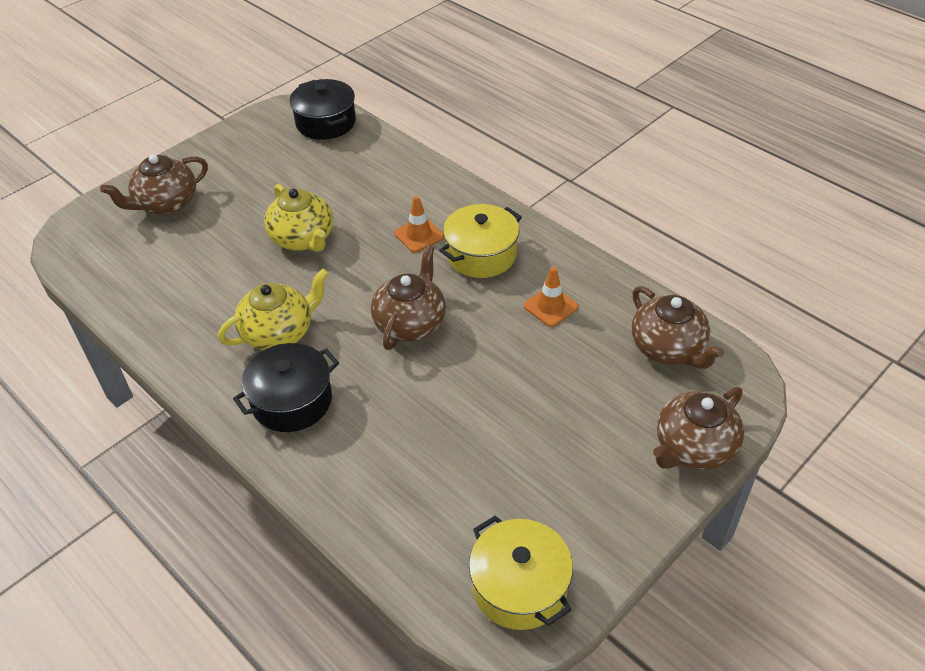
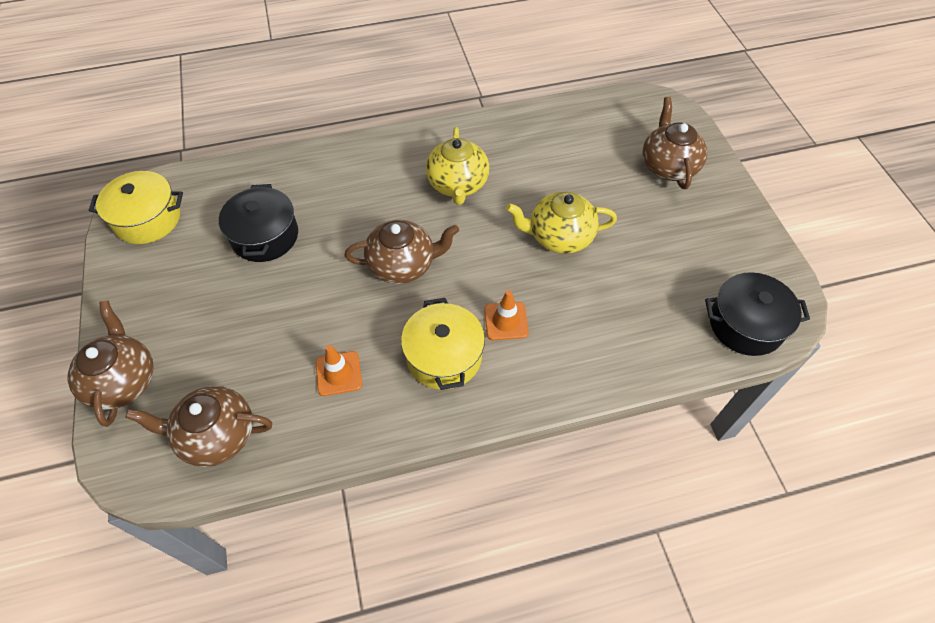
camera: 120 degrees right, 10 degrees up
black pot [233,343,339,432] -> black pot moved to [219,184,298,262]
brown teapot [371,245,446,350] -> brown teapot turned 60 degrees counterclockwise [345,220,459,284]

